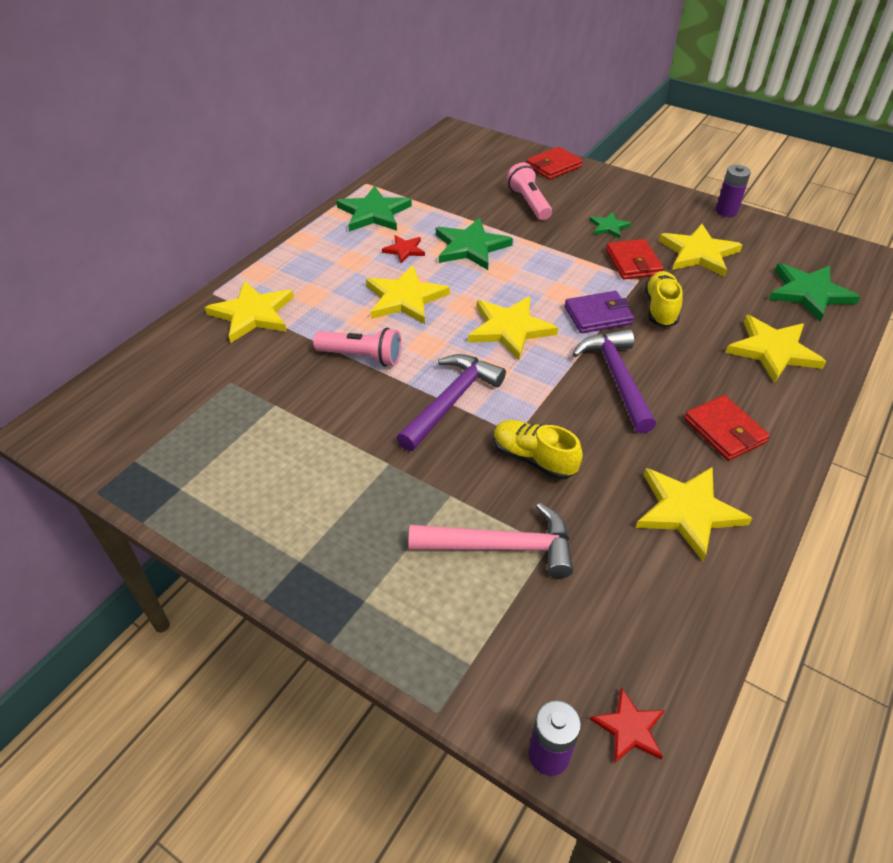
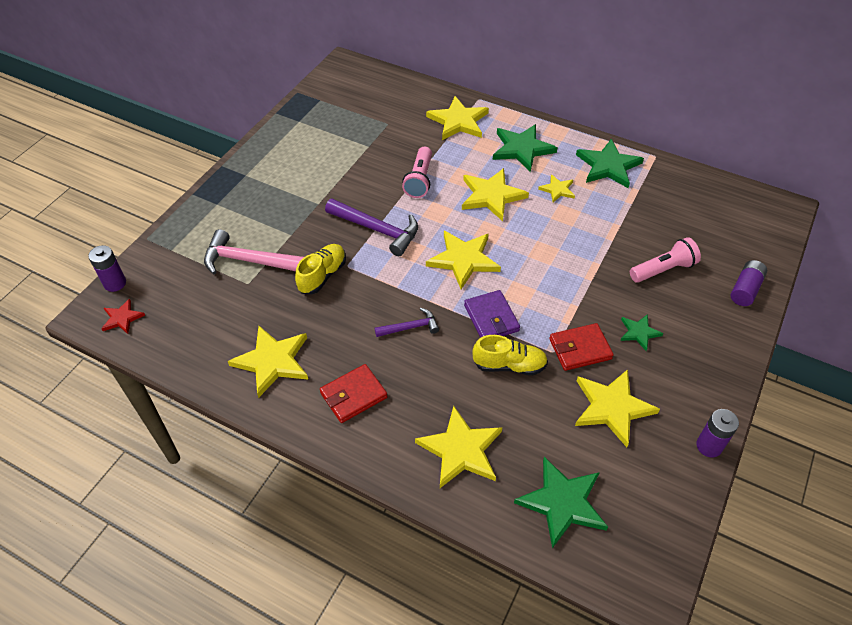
camera: 85 degrees right, 5 degrees up
red star [382,235,425,263] -> yellow star [538,174,575,202]
pink hammer [408,503,573,578] -> pink hammer turned 105 degrees clockwise [204,229,304,274]
green star [436,218,513,270] -> green star moved to [493,124,557,172]
red wallet [527,147,583,180] -> purple battery [731,260,767,306]
purple hammer [572,329,656,434] -> purple hammer [375,308,439,337], size x0.57

